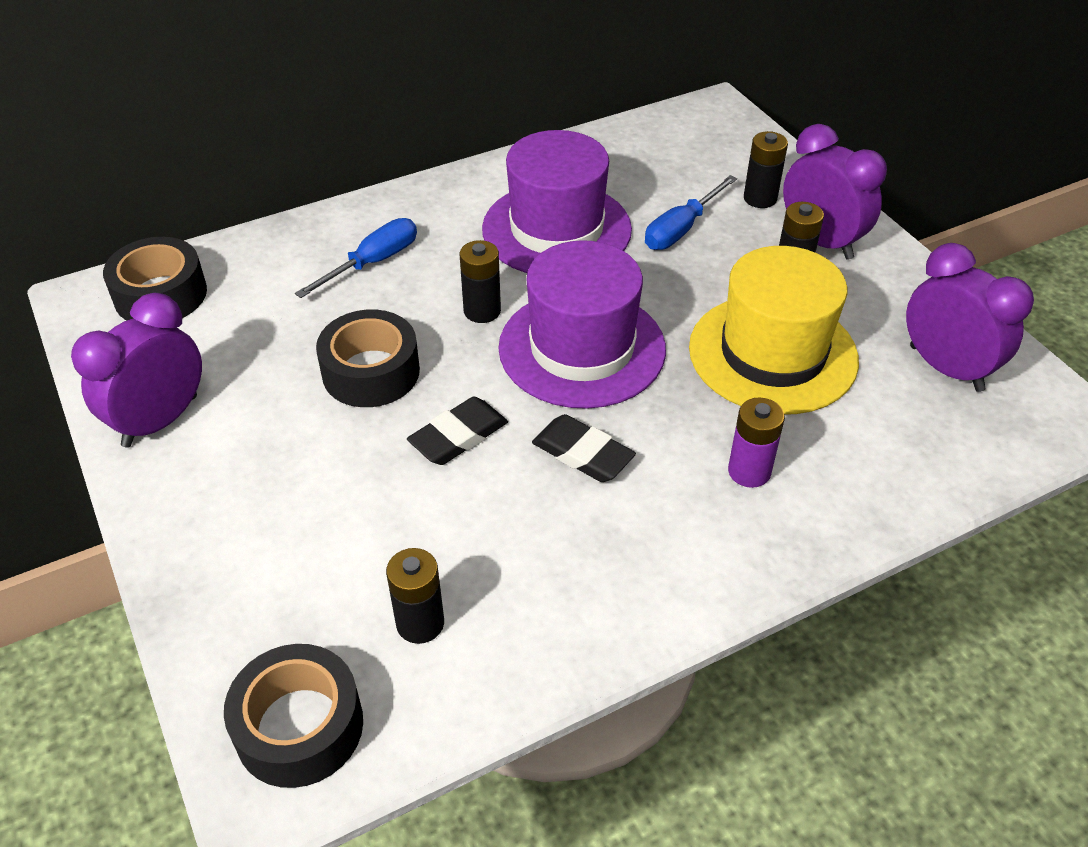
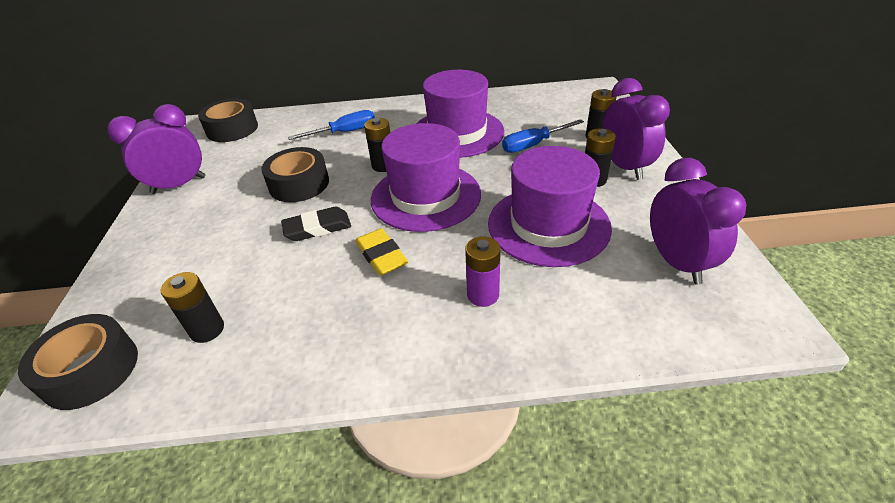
camera: 25 degrees right, 5 degrees down
black eraser [532,414,636,482] -> yellow eraser [355,228,408,276]
yellow hat [689,246,859,414] -> purple hat [488,146,612,267]

